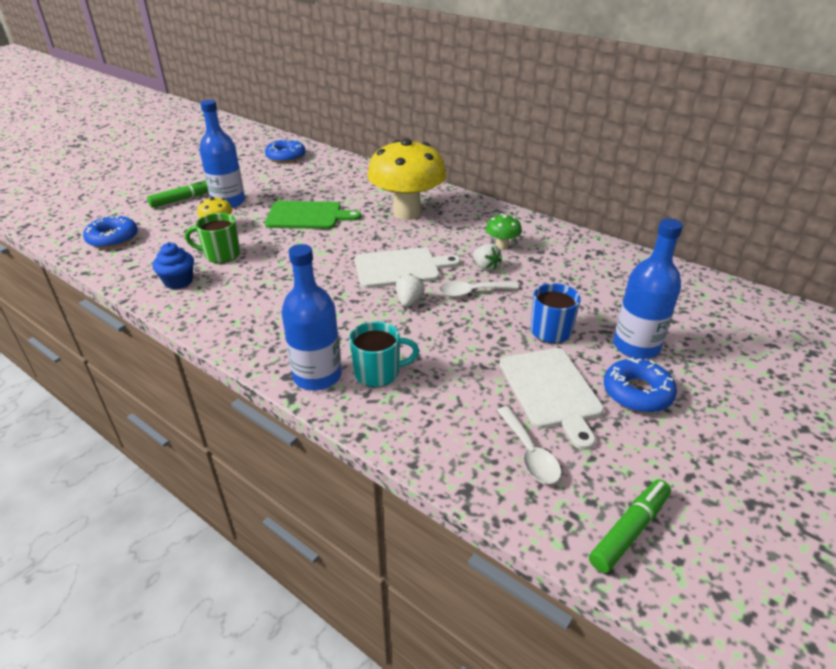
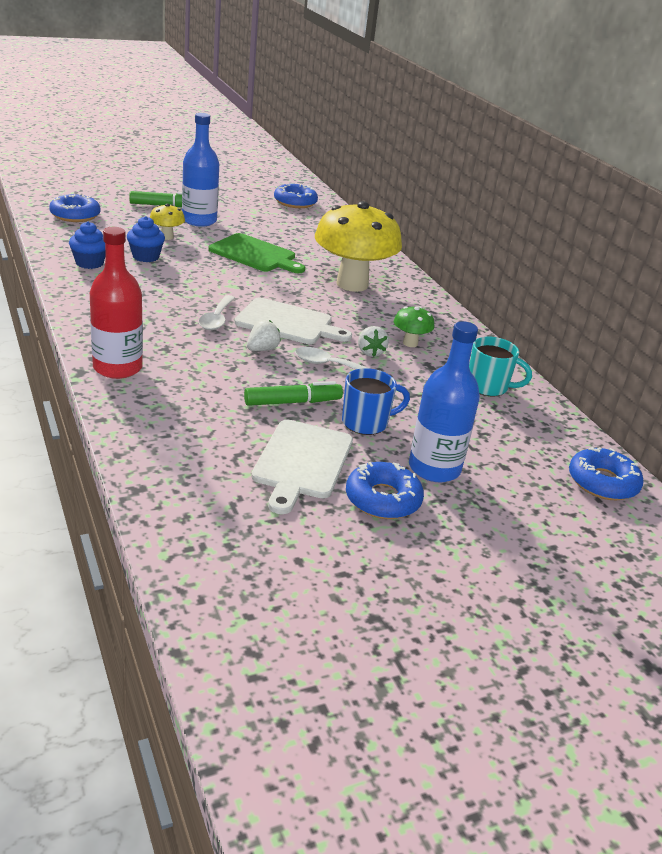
camera: 25 degrees right, 5 degrees down
green mug [185,213,240,263] -> blue cupcake [127,216,165,262]
blue bottle [281,244,342,391] -> red bottle [90,227,143,379]
turquoise mug [349,321,419,387] -> turquoise mug moved to [469,337,532,397]
white spoon [497,406,561,484] -> white spoon moved to [199,295,235,330]
green marker [589,479,671,573] -> green marker moved to [244,381,343,406]
none -> blue donut [569,447,644,500]

